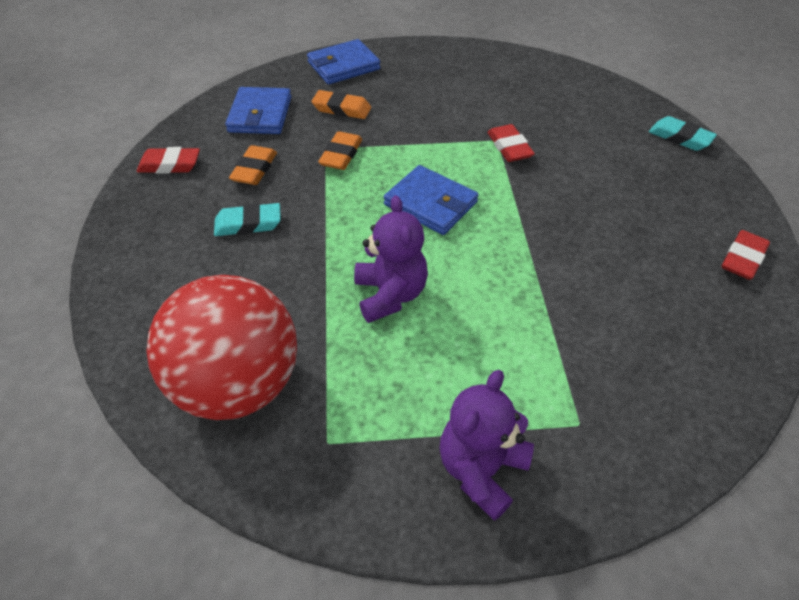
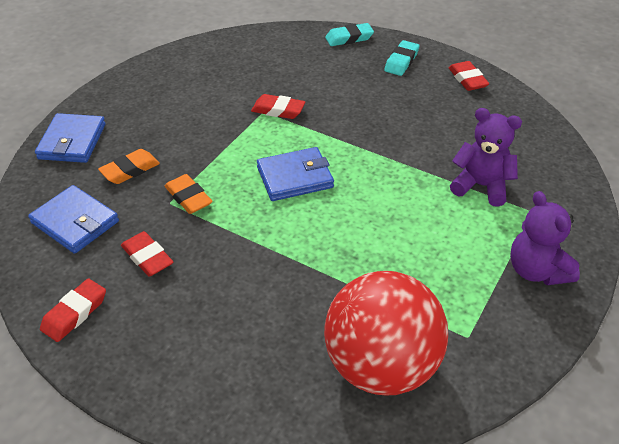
camera: 55 degrees left, 5 degrees down
turquoise eraser [214,203,281,236] -> turquoise eraser moved to [384,40,420,76]
orange eraser [229,145,277,185] -> red eraser [121,231,173,277]
purple teddy bear [354,195,428,323] -> purple teddy bear moved to [450,108,522,207]

